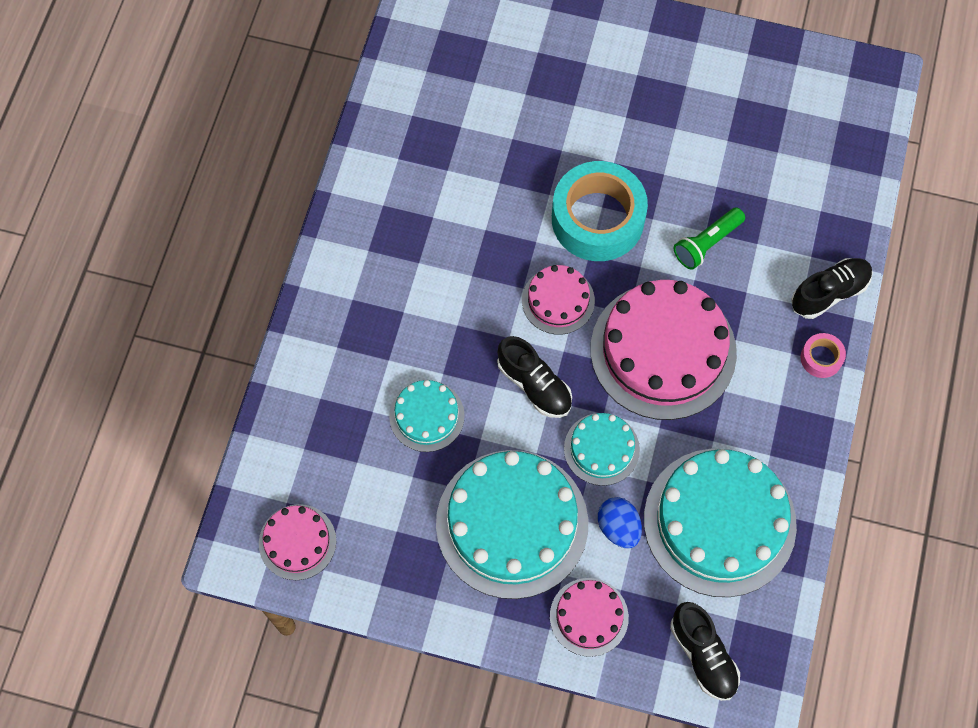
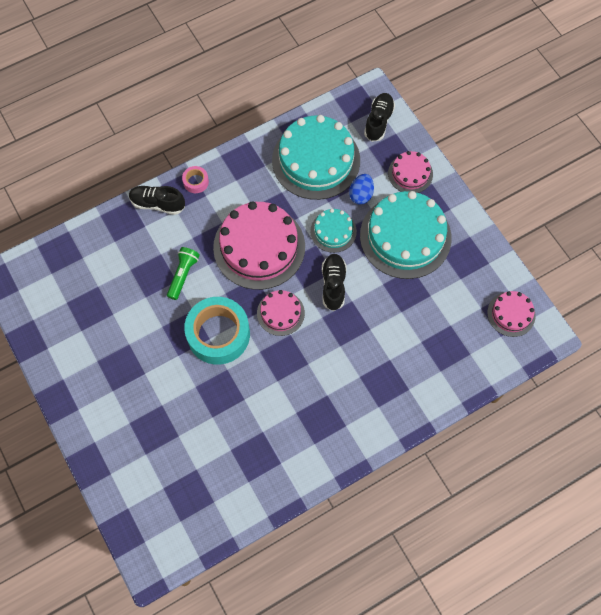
camera: 135 degrees left, 0 degrees up
turquoise cake [389,380,465,452] -> none
green flashlight [674,207,745,270] -> green flashlight turned 75 degrees counterclockwise [167,247,200,300]

